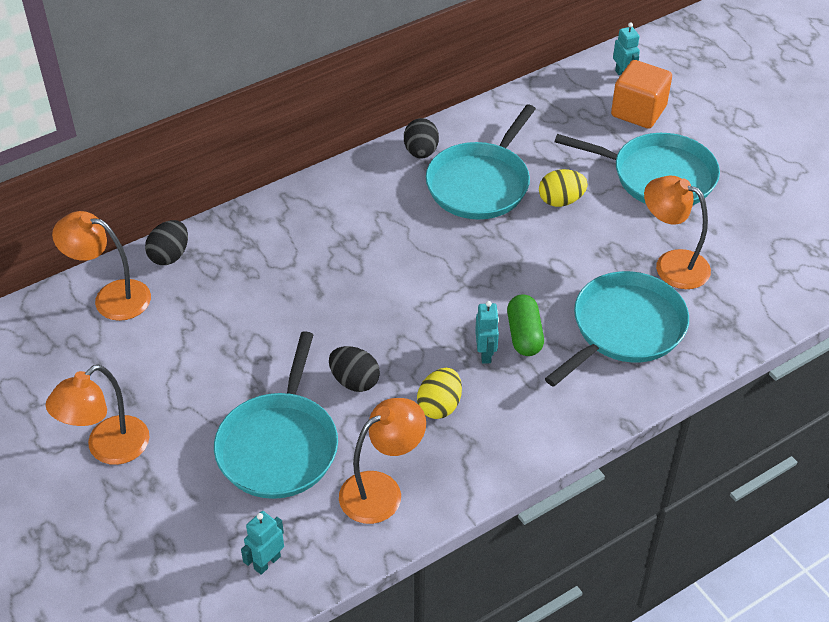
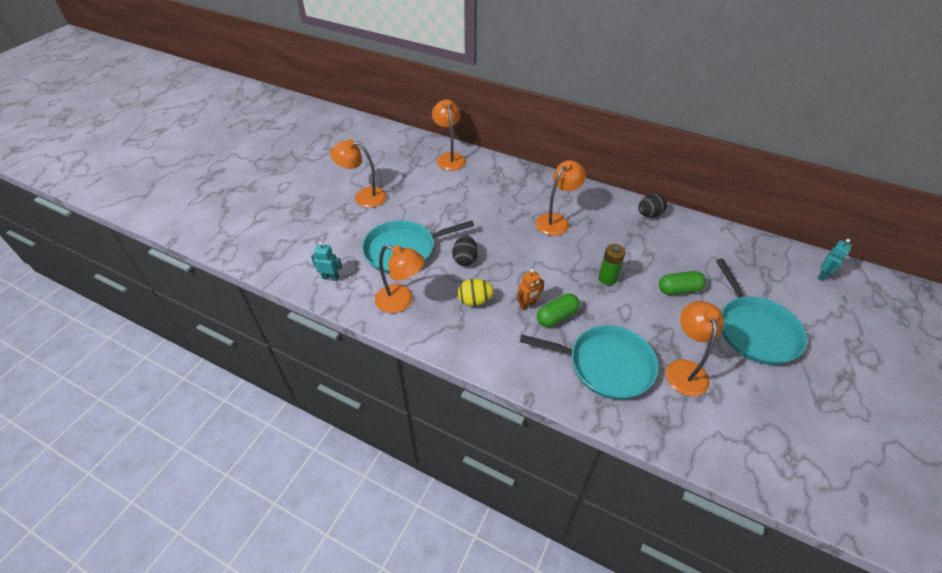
camera: 60 degrees right, 0 degrees up
black egg [145,220,188,265] -> none
turquoise pan [426,104,536,219] -> none
turquoise robot [475,301,499,364] -> orange robot [517,269,544,310]
yellow egg [539,169,588,207] -> green capsule [659,271,706,295]
orange cube [611,60,672,129] -> none
none -> orange lamp [536,160,586,236]
none -> green battery [599,244,625,285]

